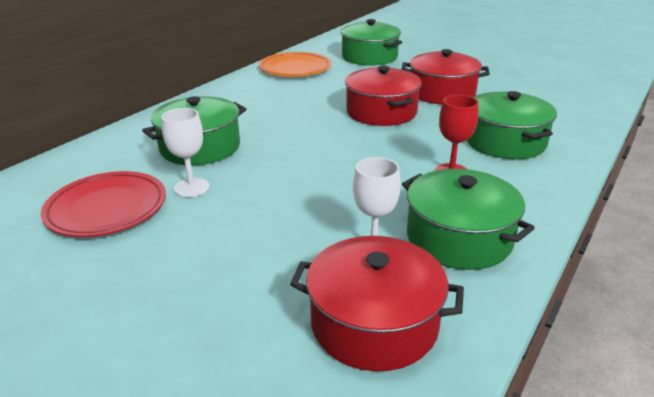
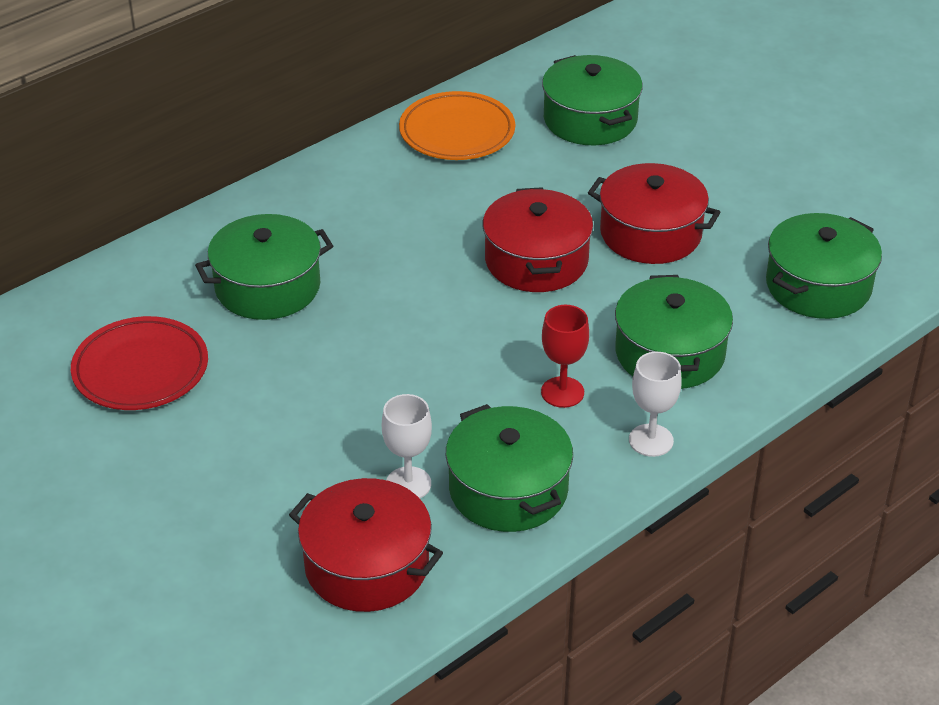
camera: 15 degrees right, 10 degrees up
white goblet [161,108,209,197] -> white goblet moved to [629,352,682,457]
none -> green pot [766,213,882,319]

